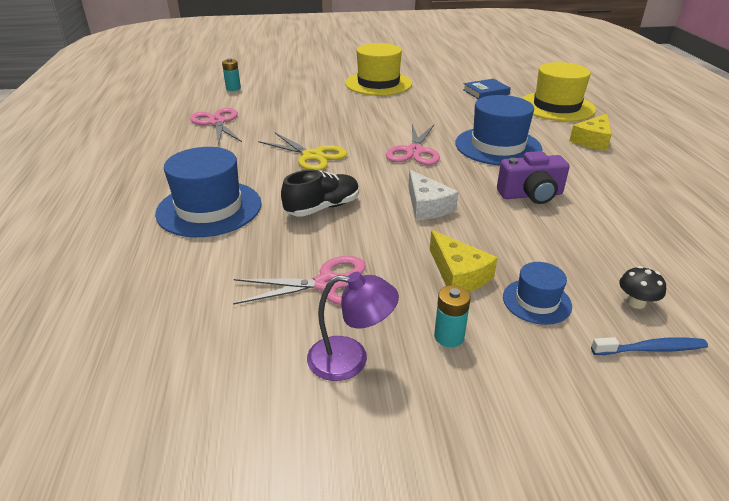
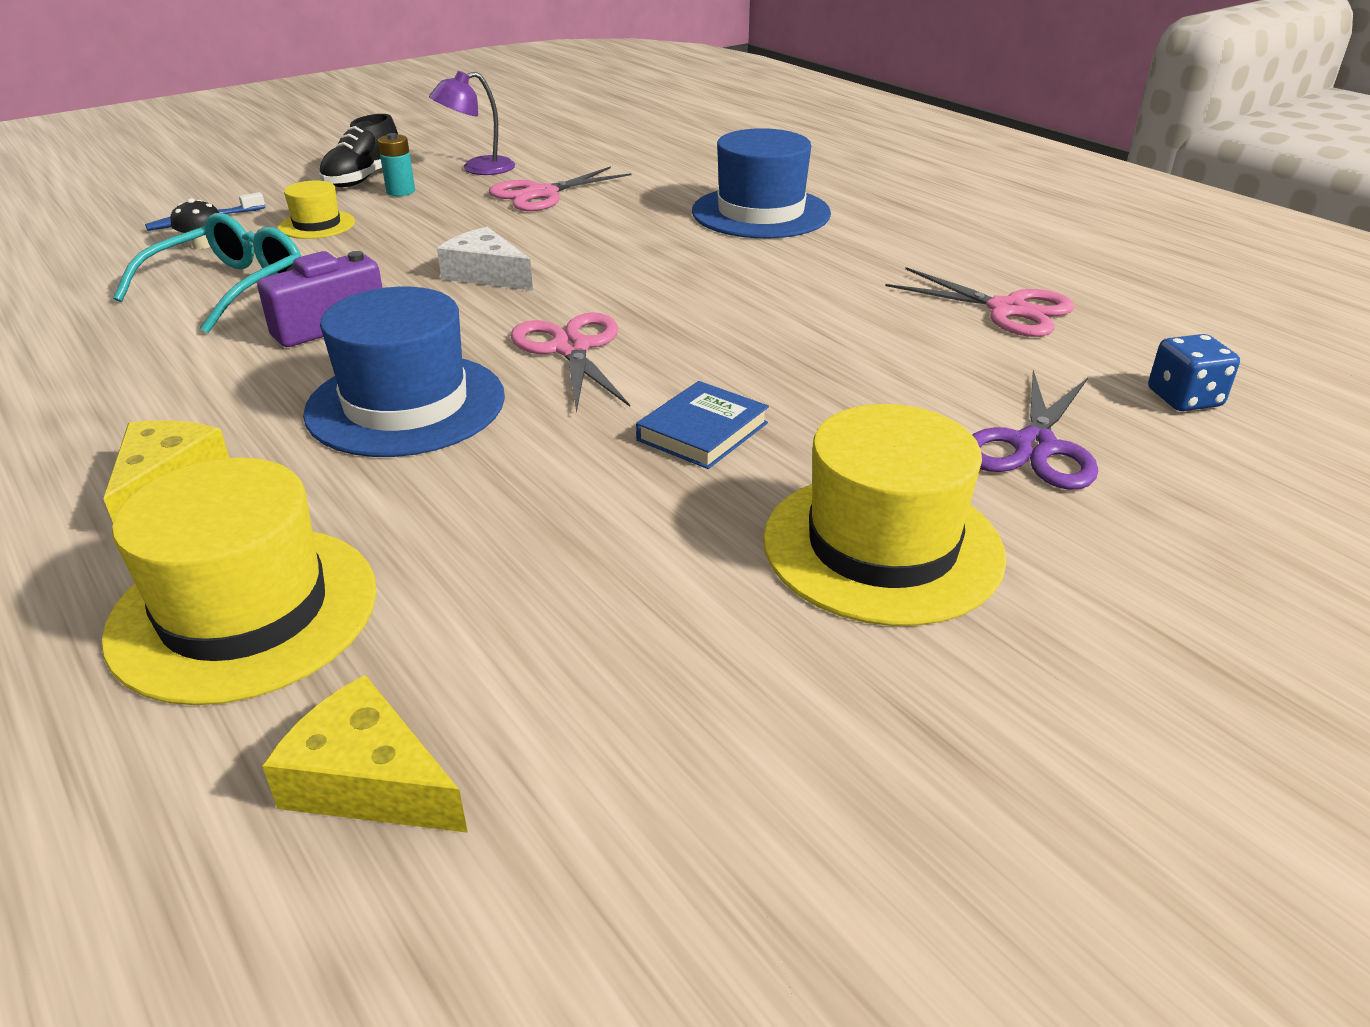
camera: 150 degrees right, 0 degrees up
turquoise battery [222,58,241,91] -> blue dice [1148,334,1240,411]
yellow scissors [258,133,347,170] -> none
black shoe [281,170,359,216] -> black shoe moved to [319,114,398,187]
yellow cheese [430,230,498,292] -> yellow cheese moved to [262,675,468,833]
blue book [463,79,511,99] -> blue book moved to [636,381,769,469]
blue hat [503,262,572,325] -> yellow hat [278,180,355,239]
none -> turquoise glasses [113,213,301,333]
none -> purple scissors [973,370,1098,490]

